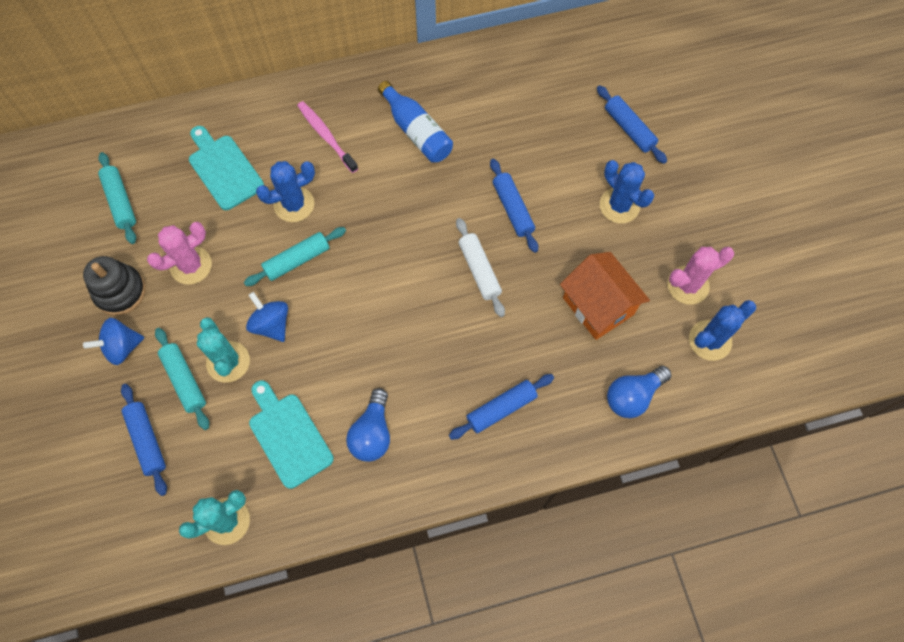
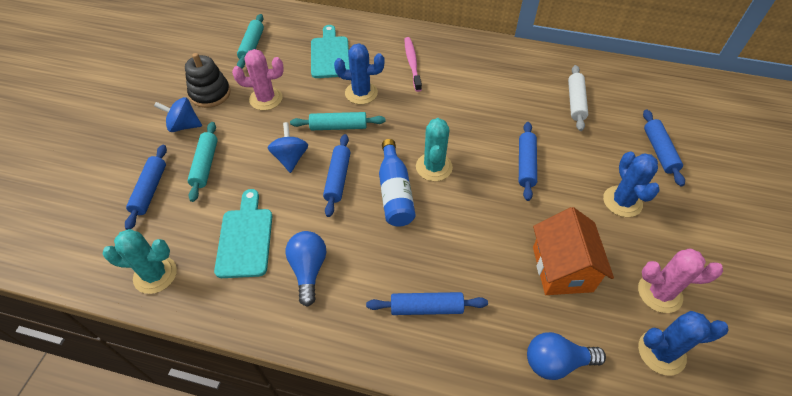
camera: 30 degrees right, 15 degrees down
turquoise cactus [197,317,250,383] -> turquoise cactus moved to [416,118,453,181]
blue light bulb [346,388,390,462] -> blue light bulb turned 135 degrees clockwise [285,231,326,307]
blue bottle [378,81,453,163] -> blue bottle moved to [379,139,416,227]
white rolling pin [456,218,505,317] -> white rolling pin moved to [568,65,588,131]
none -> blue rolling pin [323,134,351,217]

